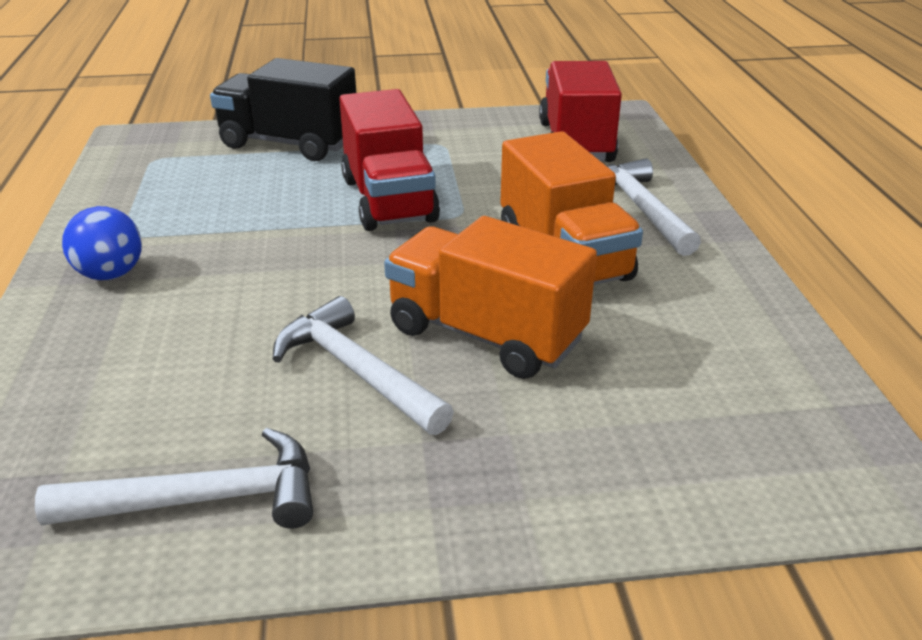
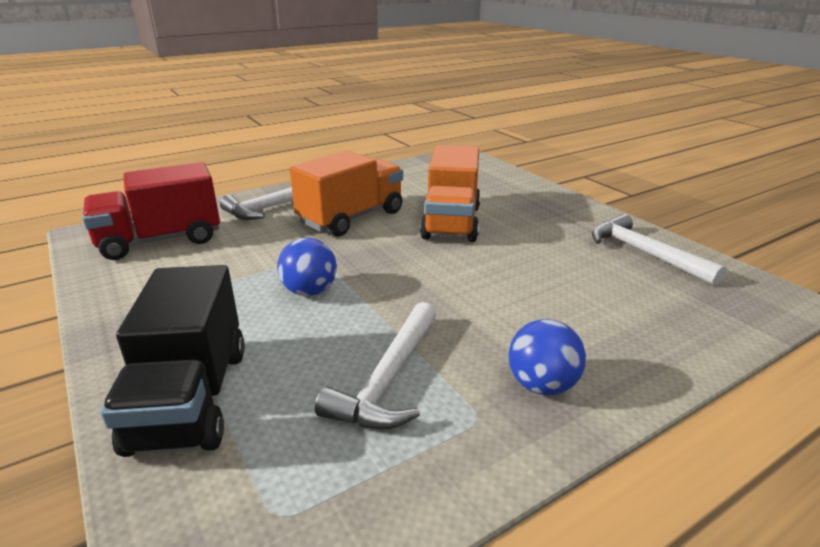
camera: 115 degrees left, 5 degrees down
white hammer [273,296,454,435] -> white hammer moved to [315,302,437,430]
red truck [339,89,440,231] -> blue ball [277,238,337,296]

